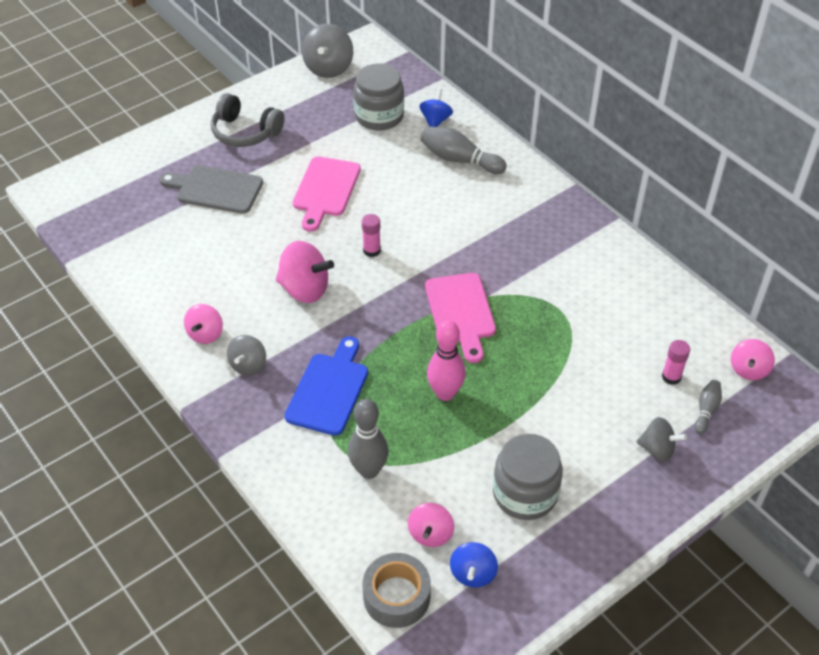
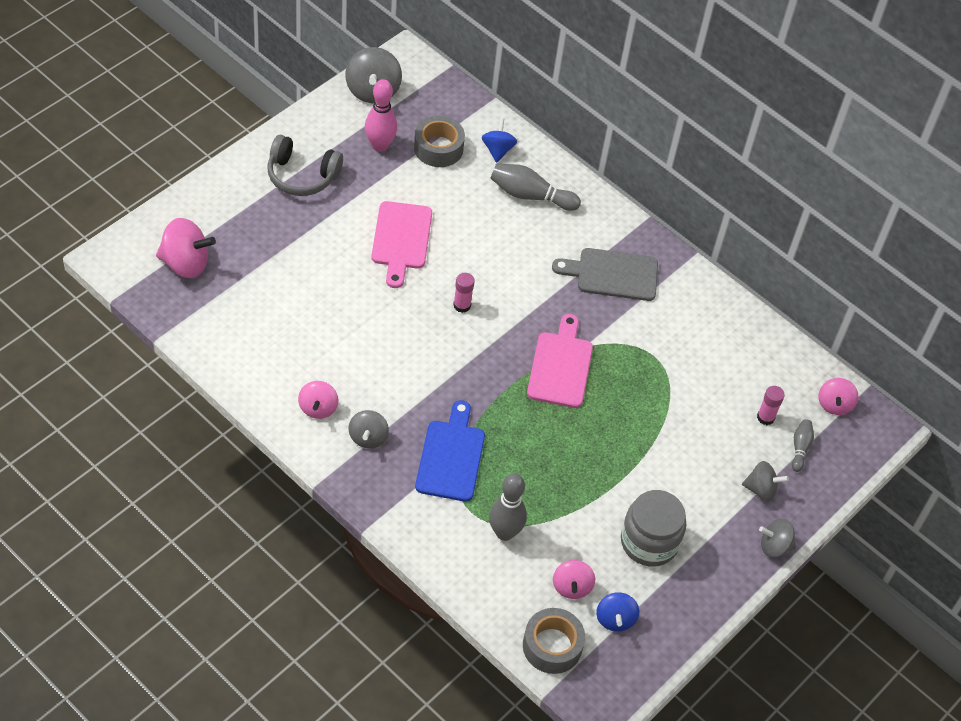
camera: 15 degrees left, 5 degrees up
grey cutting board [159,165,263,214] -> grey cutting board moved to [552,248,658,301]
pink spinning top [276,241,334,303] -> pink spinning top moved to [156,218,216,278]
grey jar [354,63,404,131] -> grey tape [414,116,465,167]
pink cutting board [425,273,496,363] -> pink cutting board turned 150 degrees counterclockwise [527,314,593,408]
pink bowling pin [427,320,466,401] -> pink bowling pin moved to [365,79,397,152]
none -> grey spinning top [759,519,796,558]

